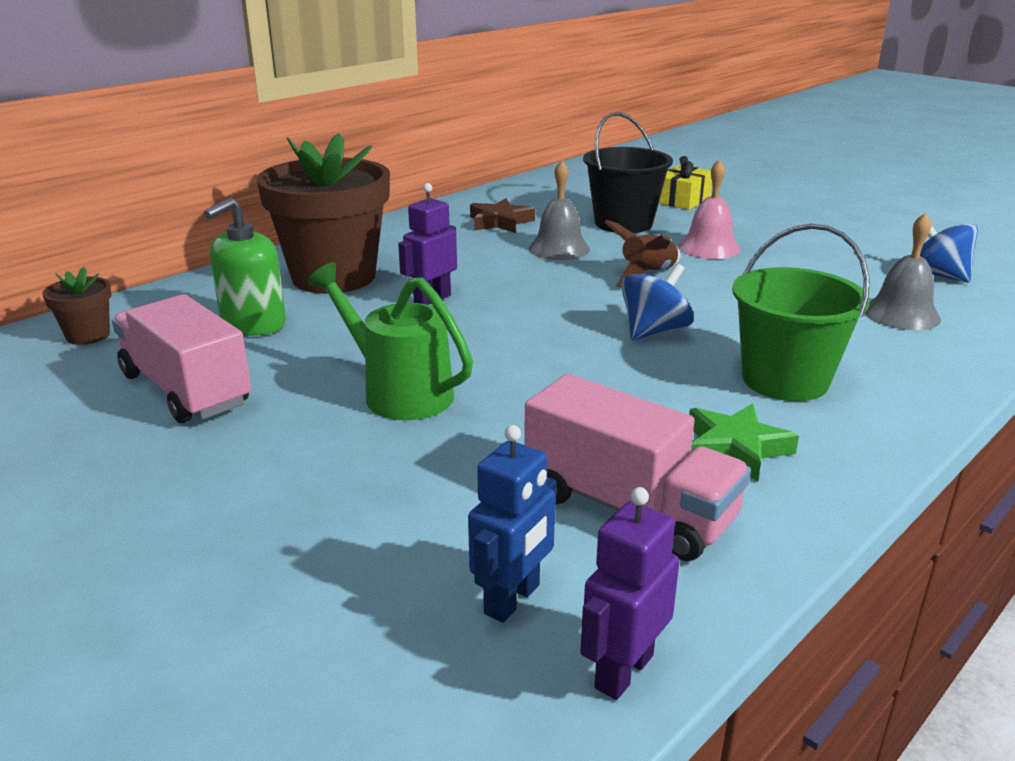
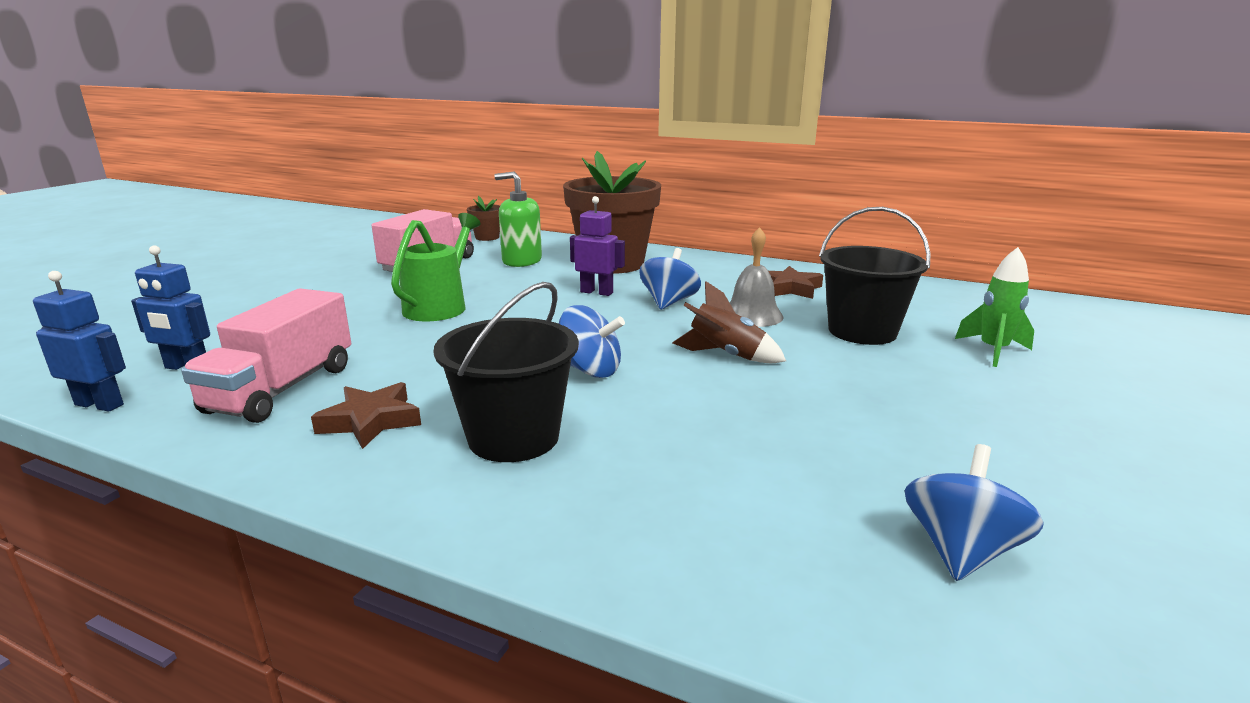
camera: 70 degrees right, 5 degrees down
purple robot [580,487,680,700] -> blue robot [33,271,126,412]
yellow gift [658,156,712,210] -> green rocket [955,247,1034,367]
pink bell [678,159,741,259] -> none
green star [689,404,799,482] -> brown star [311,382,421,449]
green bucket [732,224,870,401] -> black bucket [433,282,579,462]
grey bell [865,213,941,330] -> none
none -> blue spinning top [639,248,701,310]

